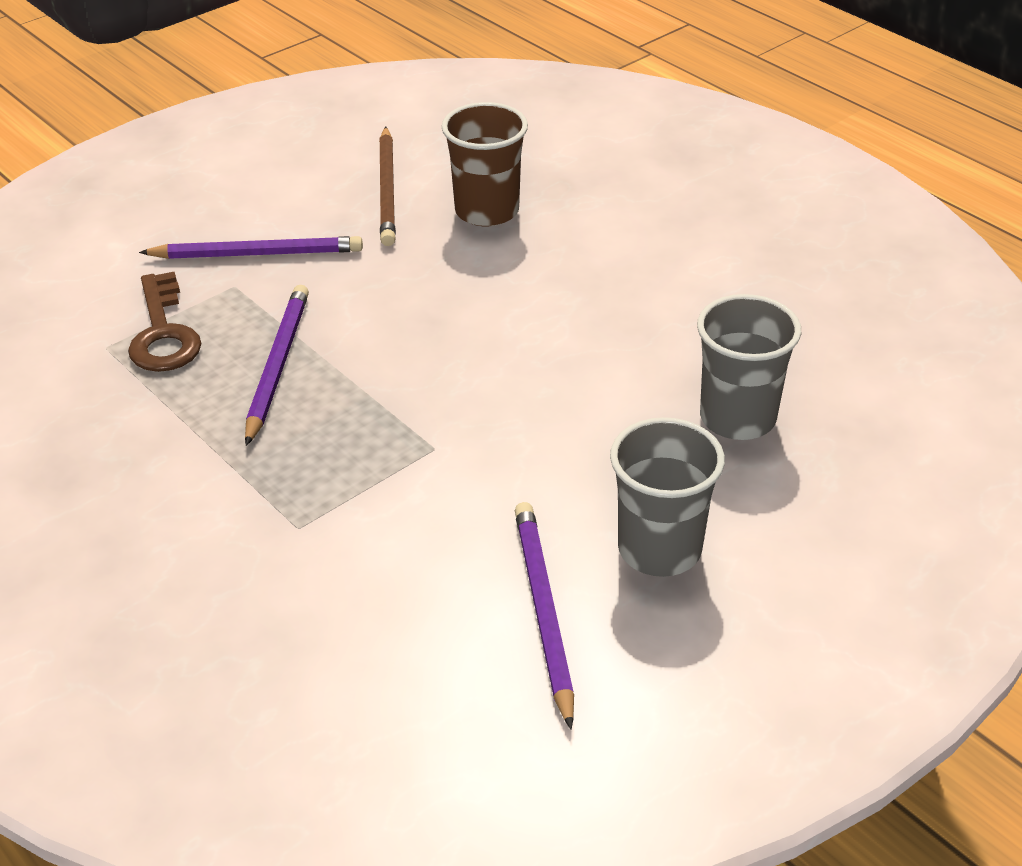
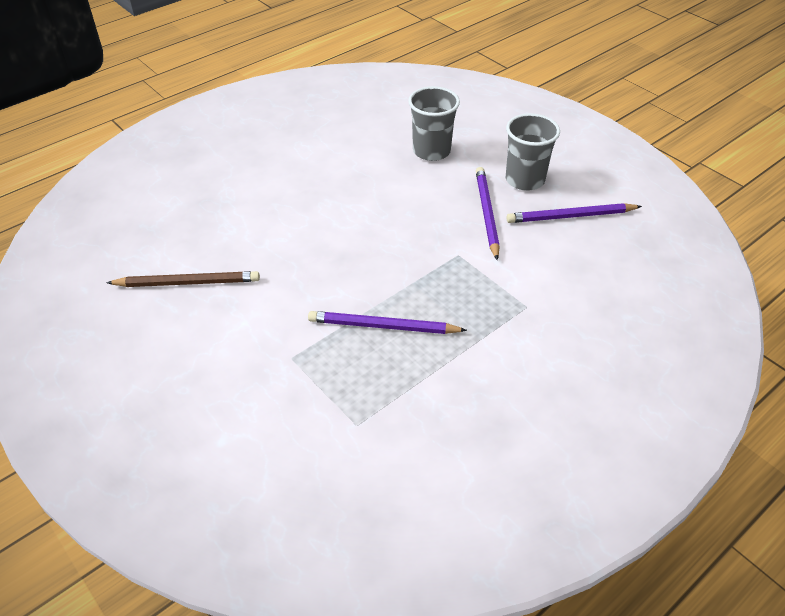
camera: 90 degrees left, 5 degrees up
brown key [128,272,202,372] -> none
purple pencil [139,236,363,259] -> purple pencil moved to [476,167,500,260]
brown cup [442,102,528,227] -> none

